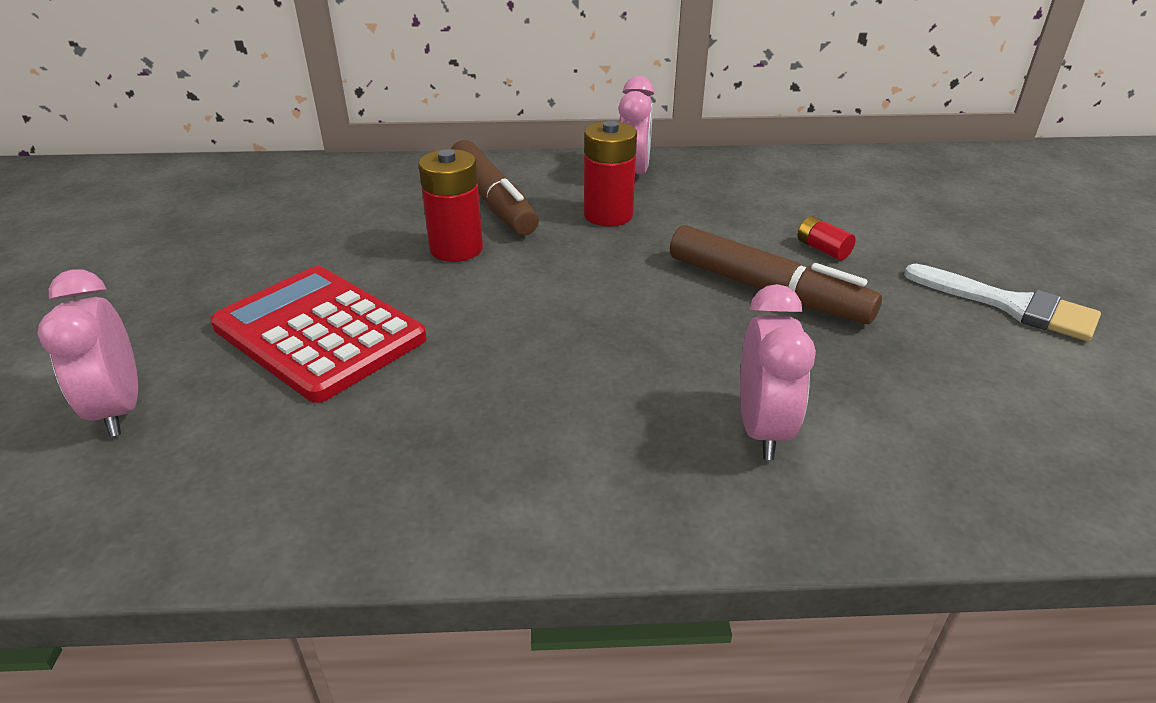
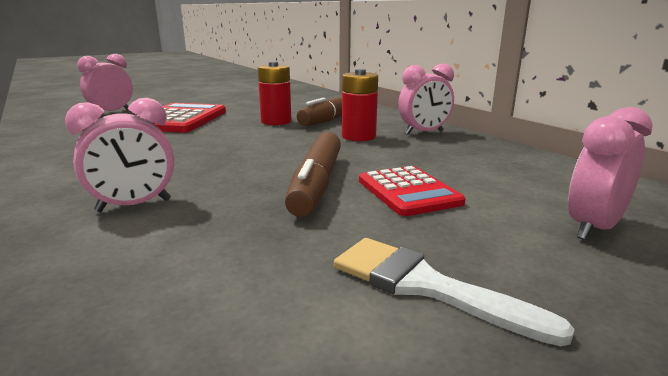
camera: 60 degrees right, 15 degrees down
red battery [798,216,856,260] -> red calculator [359,166,466,216]
white brush [904,264,1101,341] -> white brush turned 120 degrees clockwise [334,238,575,346]
none -> pink clock [568,107,653,240]

